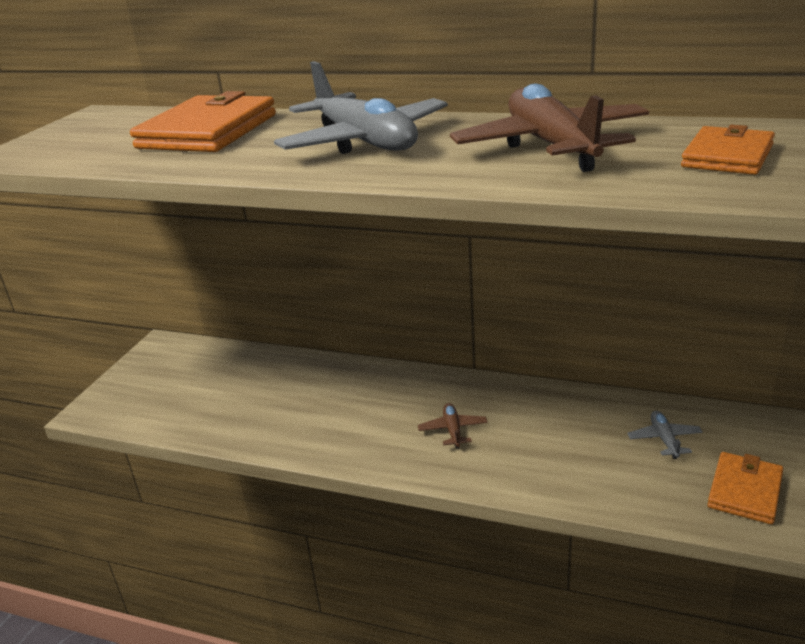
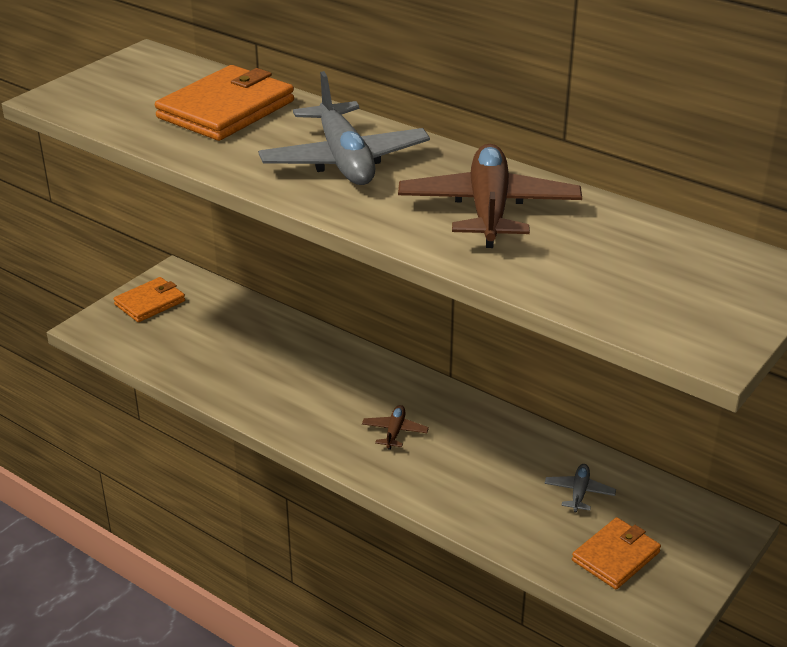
camera: 15 degrees right, 5 degrees up
orange wallet [681,125,775,175] -> orange wallet moved to [114,277,185,322]

